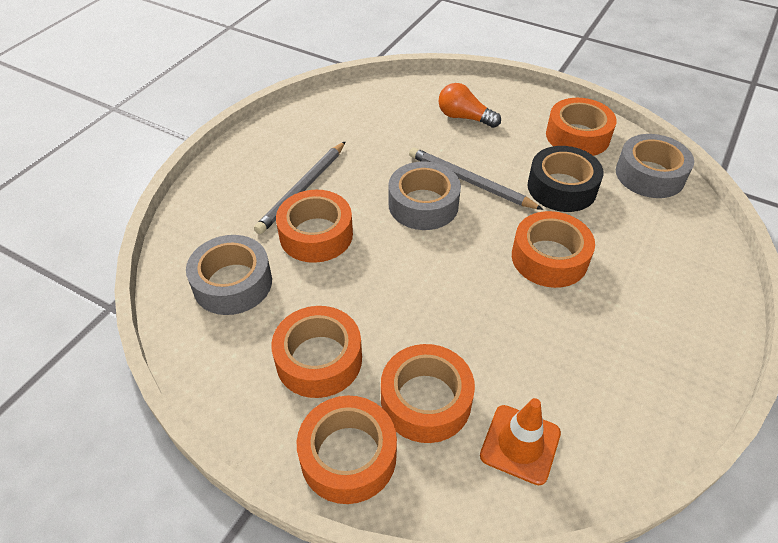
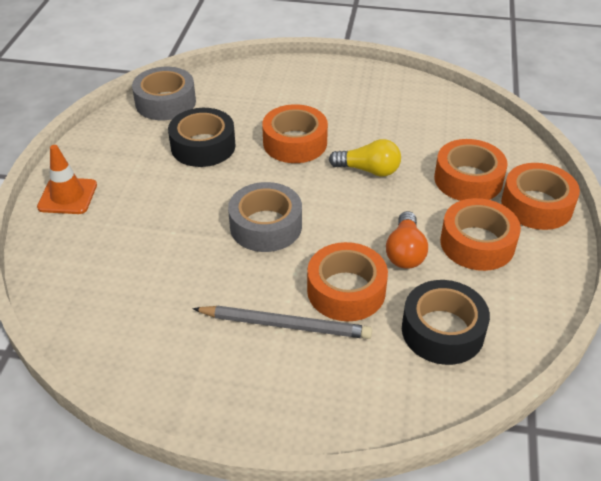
camera: 110 degrees left, 5 degrees down
grey tape [186,235,272,315] -> black tape [402,280,490,365]
grey pencil [409,147,543,210] -> none
orange light bulb [439,83,501,128] -> orange light bulb moved to [386,211,428,269]
orange traffic cone [480,398,561,485] -> orange traffic cone moved to [37,145,97,214]
orange tape [546,98,617,156] -> none
none -> yellow light bulb [329,139,401,177]

